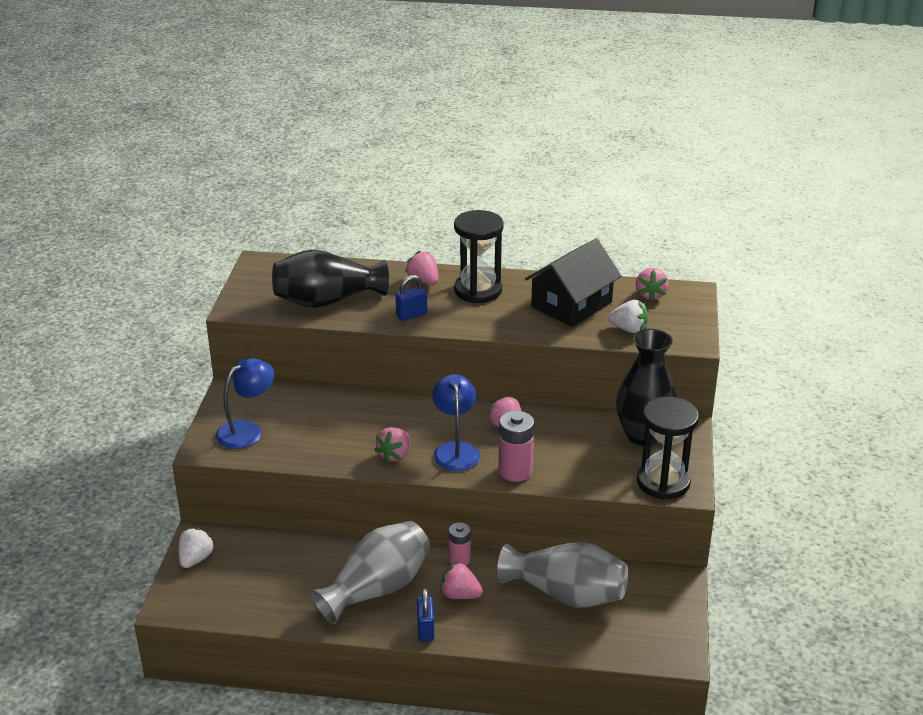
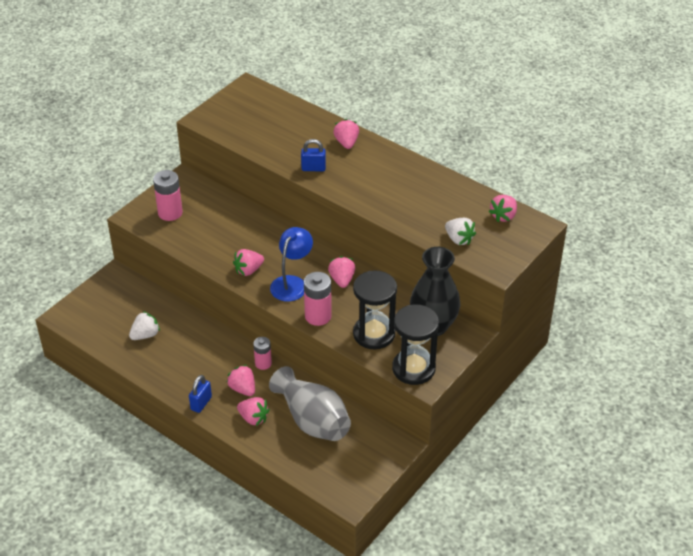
camera: 30 degrees right, 10 degrees up
white strawberry [178,527,215,568] -> white strawberry moved to [129,311,160,340]
blue lamp [215,358,274,449] -> pink battery [153,170,183,221]
black vase [272,249,389,308] -> none
grey vase [311,521,430,624] -> none
black hourglass [454,210,504,303] -> black hourglass moved to [353,270,397,349]
black house [525,238,622,327] -> none
none -> pink strawberry [237,397,270,426]

